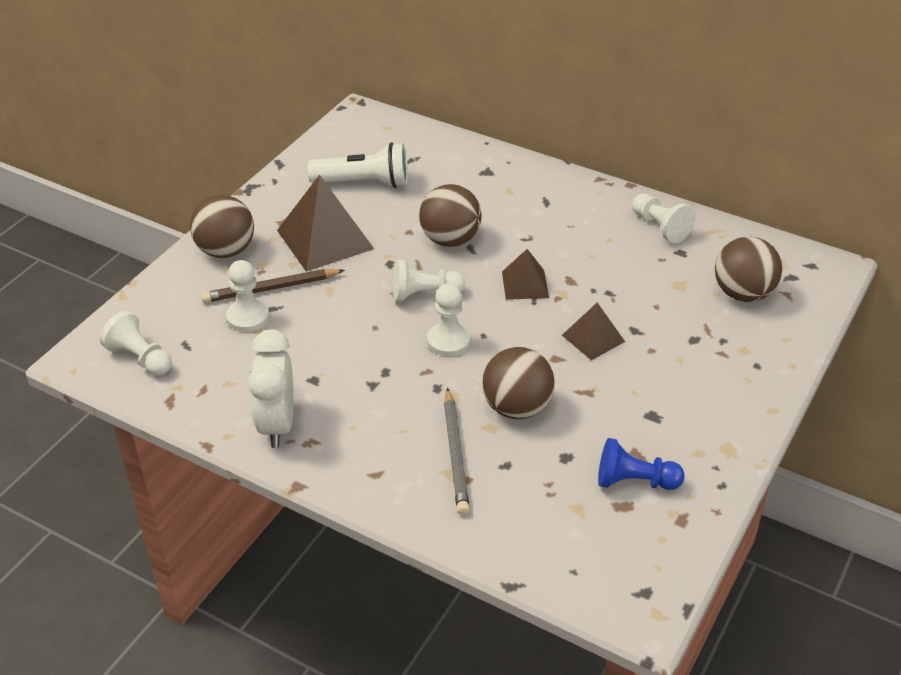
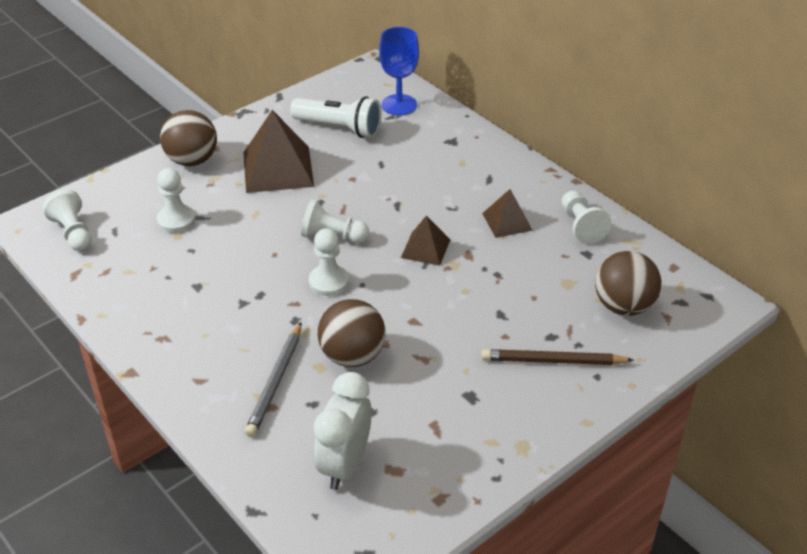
camera: 20 degrees right, 0 degrees up
brown pencil [201,269,345,303] -> brown pencil moved to [482,349,634,365]
white clock [248,329,294,448] -> white clock moved to [314,372,372,490]
brown ball [419,184,482,247] -> none
brown pyramid [562,302,625,360] -> brown pyramid moved to [482,189,533,238]
blue pawn [598,438,685,490] -> none
none -> blue goblet [379,27,419,115]

